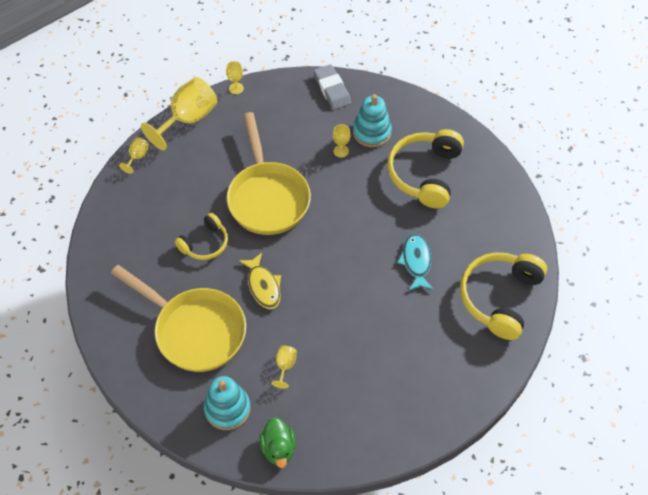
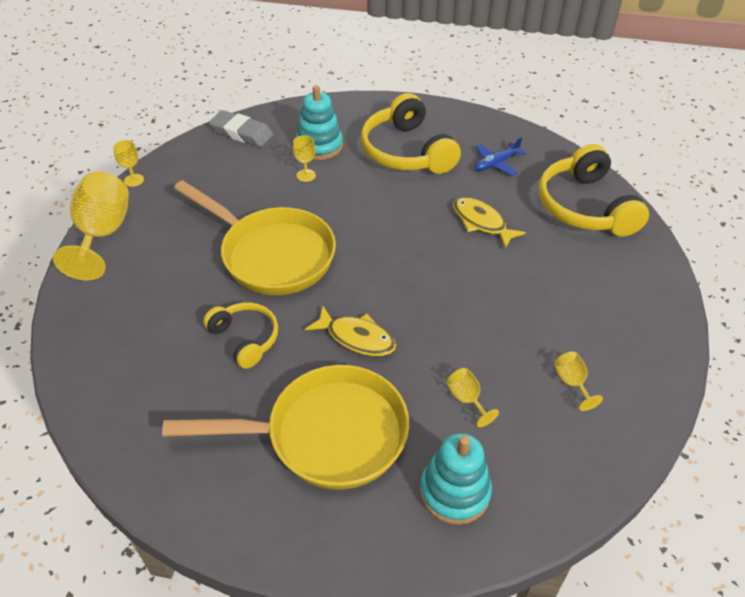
camera: 40 degrees left, 10 degrees down
yellow goblet [119,138,149,174] -> yellow goblet moved to [554,351,603,411]
yellow headphones [175,213,228,260] -> yellow headphones turned 45 degrees counterclockwise [203,302,278,369]
green duck [259,417,296,468] -> none
turquoise fish [397,234,434,291] -> yellow fish [453,197,526,249]
none -> blue plane [475,137,526,176]

